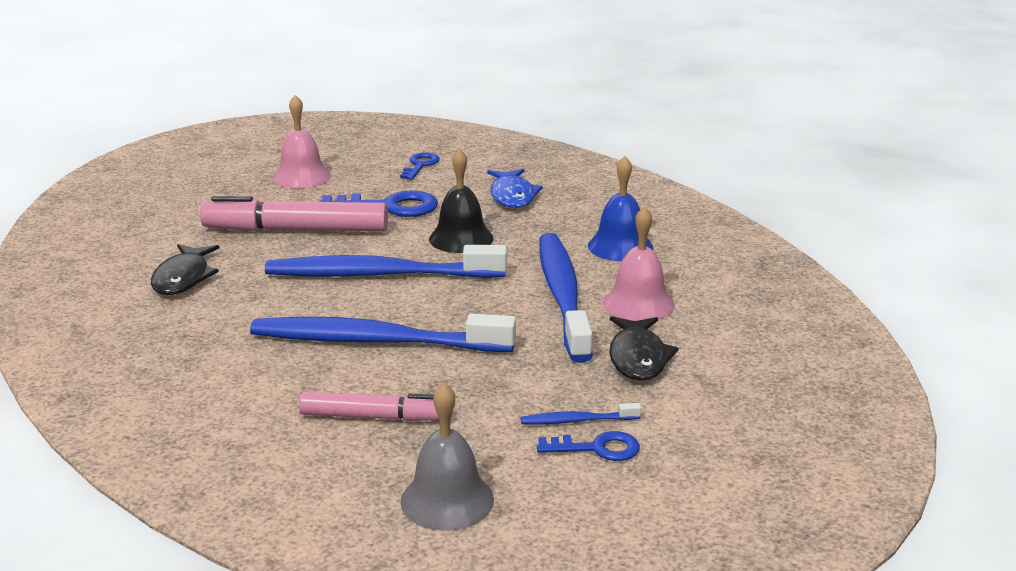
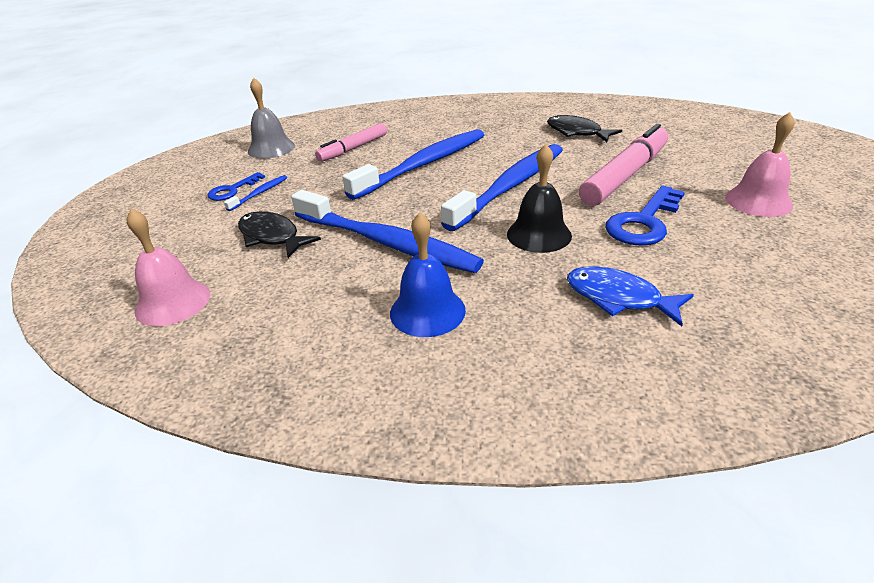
camera: 130 degrees right, 10 degrees up
blue key [400,152,440,180] -> none
pink bell [603,206,675,321] -> pink bell moved to [127,209,210,326]

